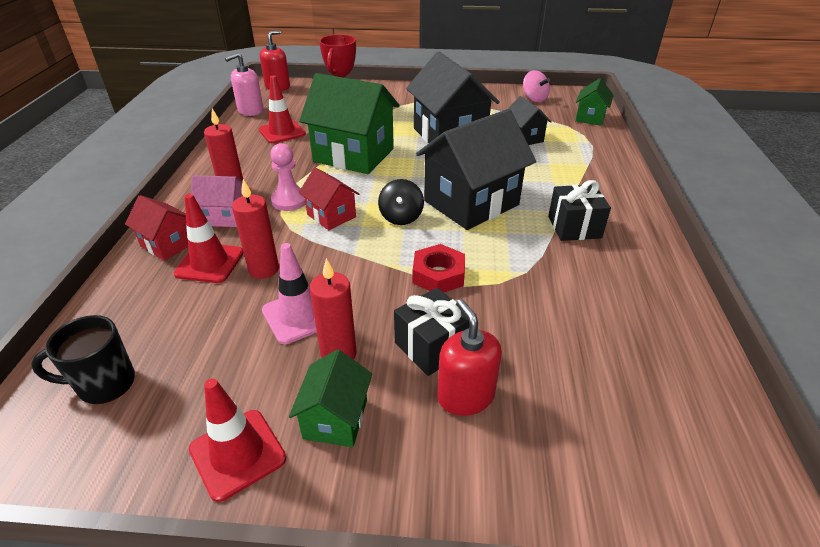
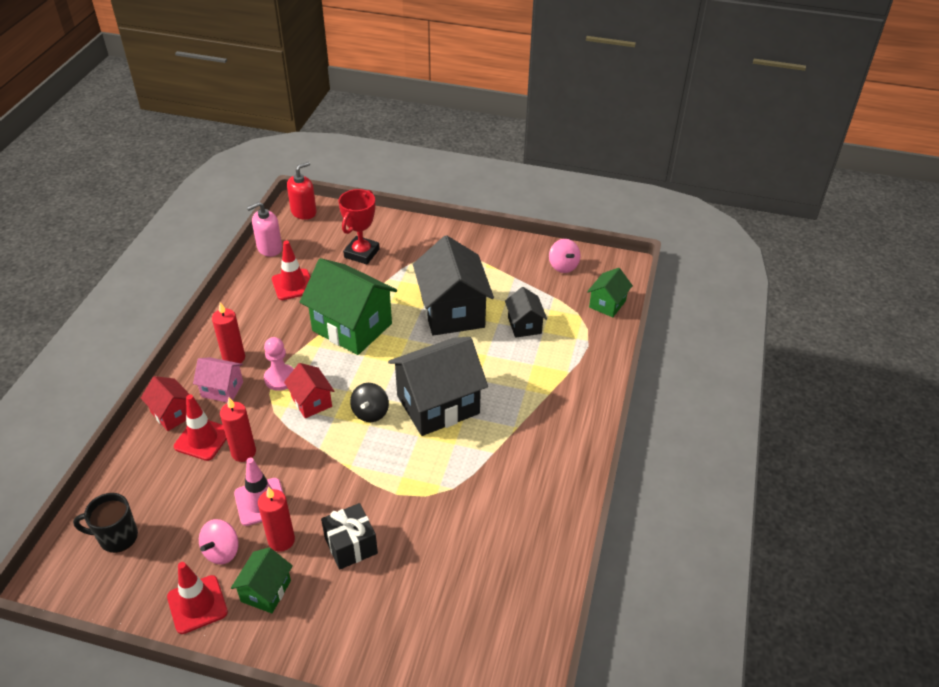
camera: 10 degrees right, 5 degrees up
red nut [413,244,465,292] -> none
red soap dispenser [437,299,502,416] -> none
black gift [548,180,611,241] -> none
none -> pink spinning top [199,519,239,565]

